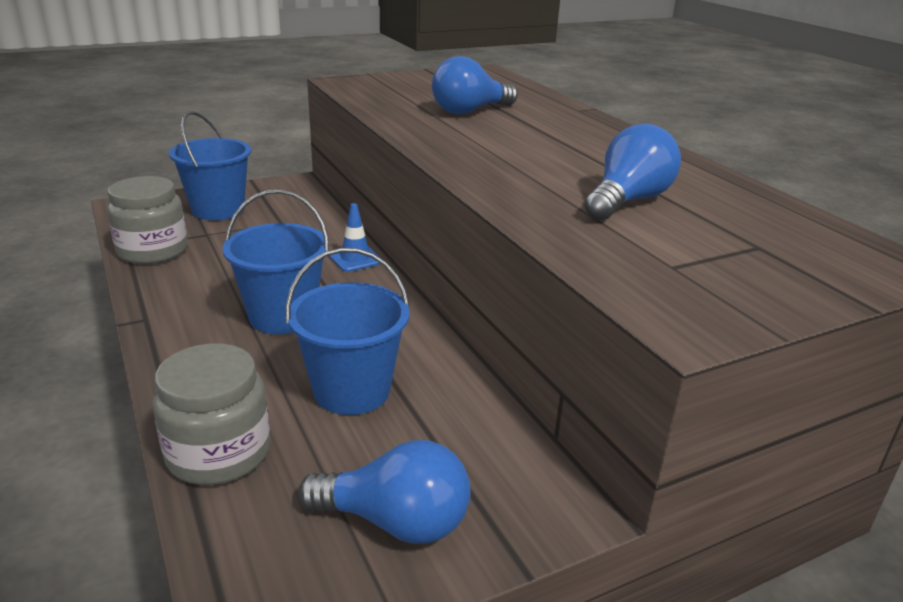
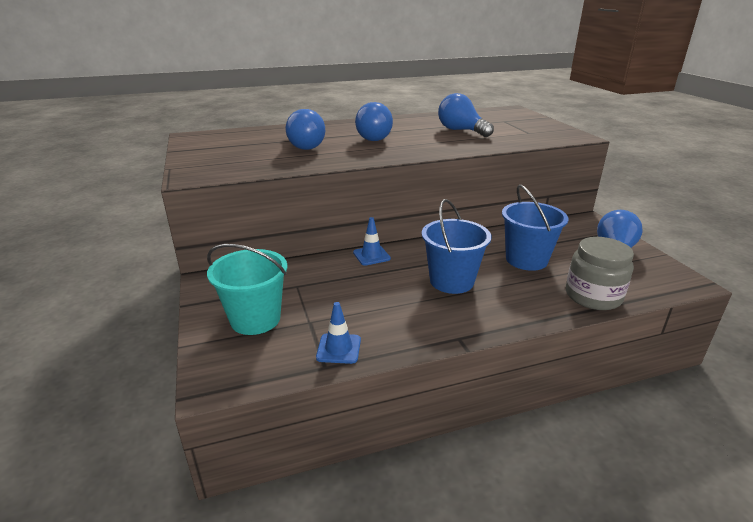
camera: 80 degrees left, 0 degrees up
grey jar [107,176,188,264] -> blue traffic cone [316,302,361,364]
blue bucket [169,111,251,220] -> turquoise bucket [207,244,287,335]
none -> blue light bulb [355,102,393,141]

